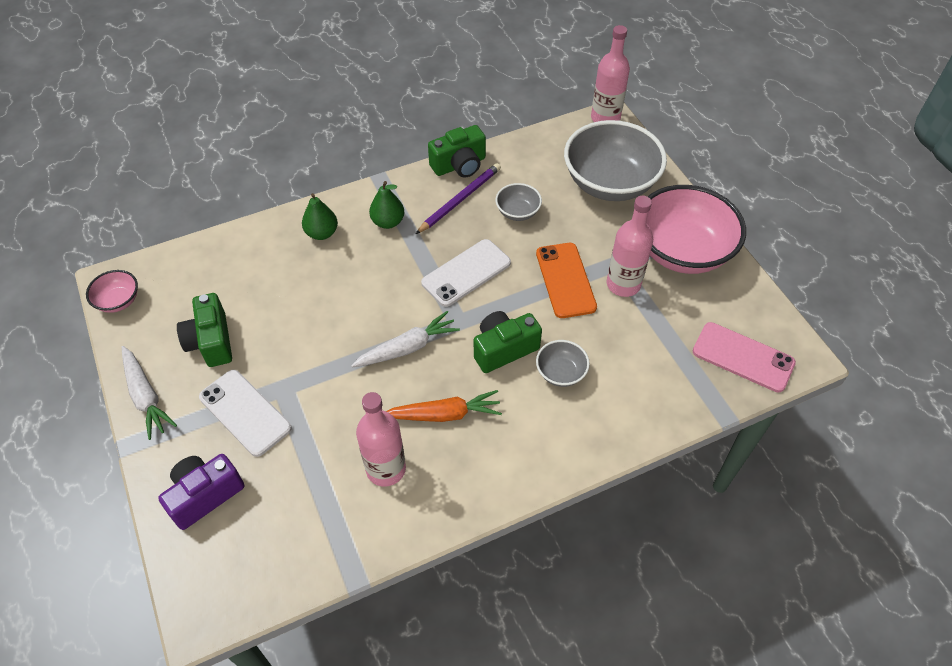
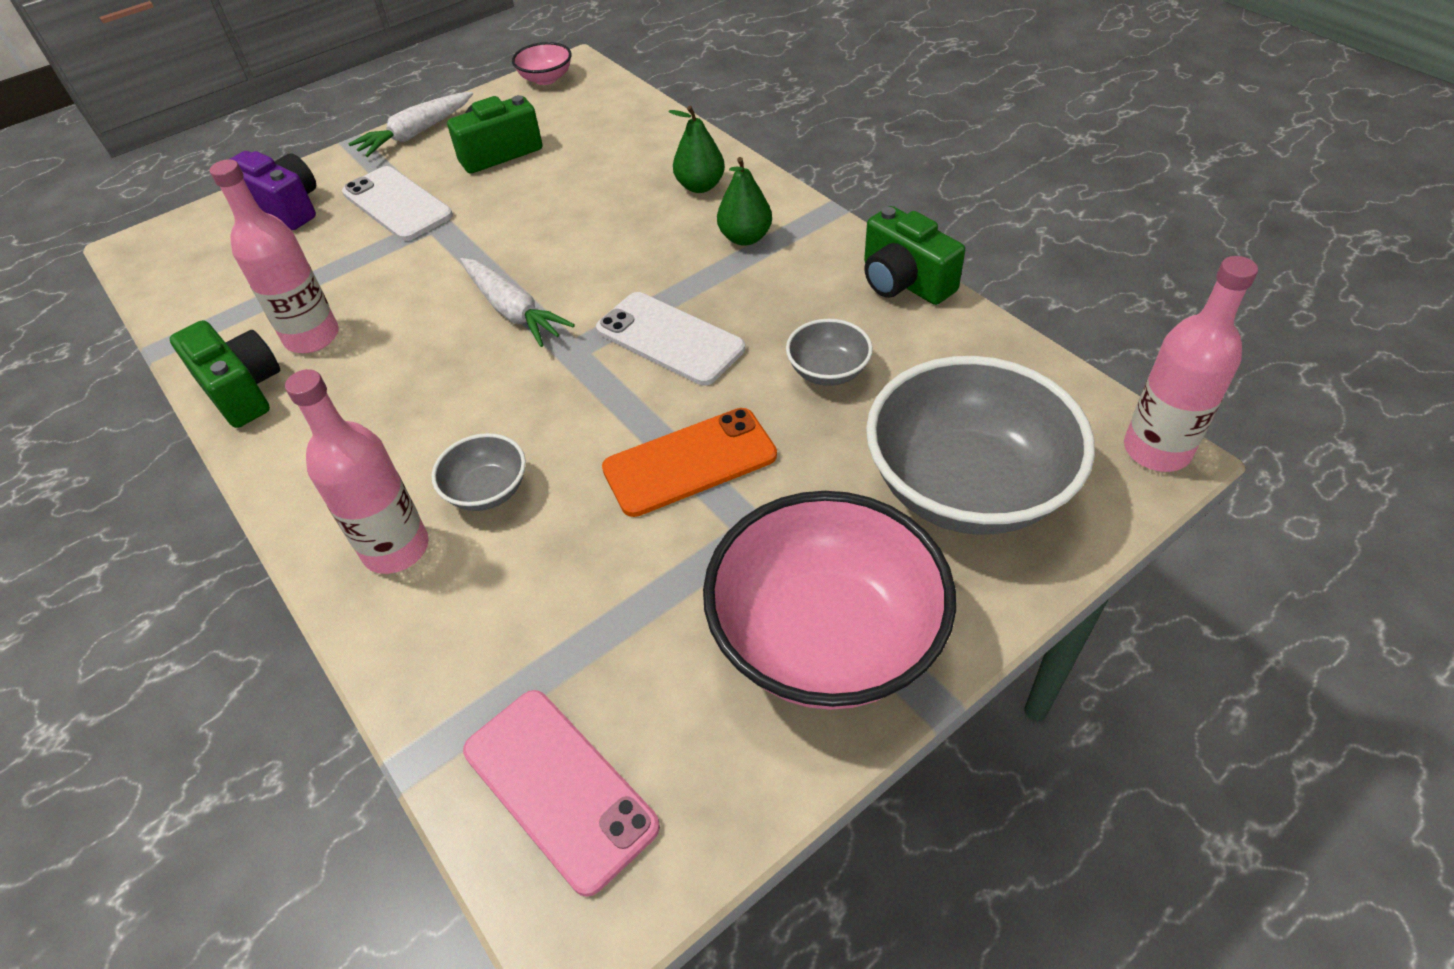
camera: 80 degrees right, 5 degrees down
white phone [199,370,292,457] -> white phone turned 75 degrees counterclockwise [342,166,453,241]
orange carrot [386,390,502,422] -> none
purple pencil [416,163,501,234] -> none
green camera [474,311,542,373] -> green camera moved to [170,320,281,428]
pink bottle [607,196,653,297] -> pink bottle moved to [285,369,429,574]
pink phone [693,322,796,392] -> pink phone turned 60 degrees counterclockwise [463,690,660,897]

